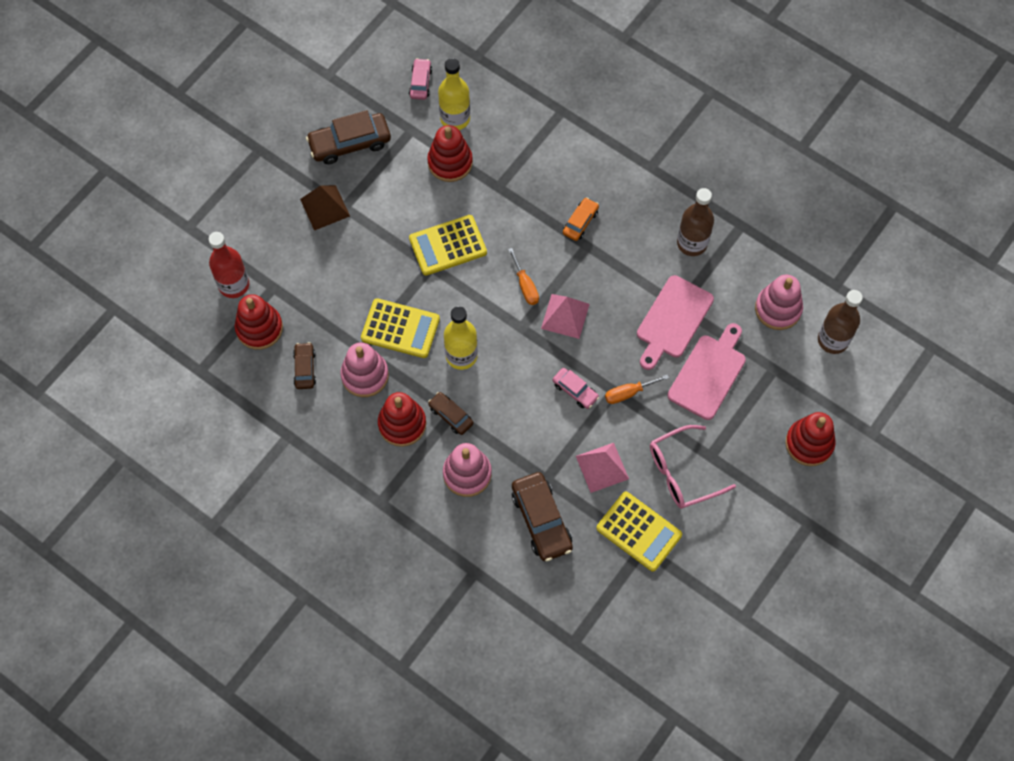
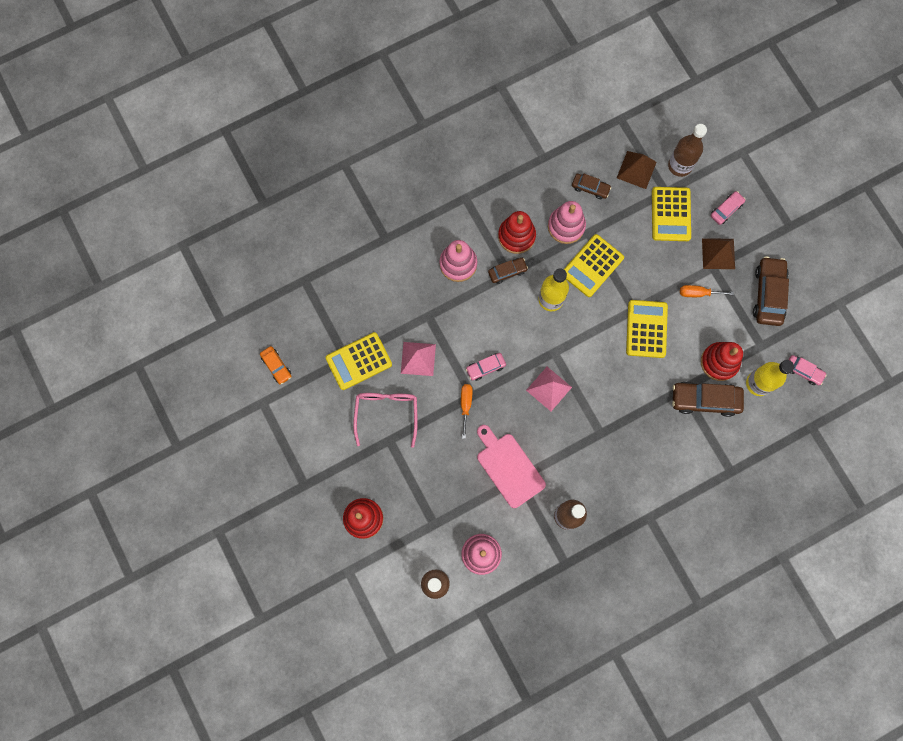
camera: 115 degrees right, 10 degrees up
red bottle [209,232,249,298] -> brown bottle [668,124,707,177]
red stacking toy [235,294,283,350] -> brown pyramid [617,151,657,189]
orange screwdriver [508,248,539,305] -> orange screwdriver moved to [680,285,734,297]
brown car [512,472,573,562] -> brown car moved to [672,381,744,417]
orange car [563,197,599,241] -> orange car moved to [260,346,292,385]
pink cutting board [668,323,746,420] -> none
none -> yellow calculator [652,187,691,241]
none -> pink car [710,191,746,225]

